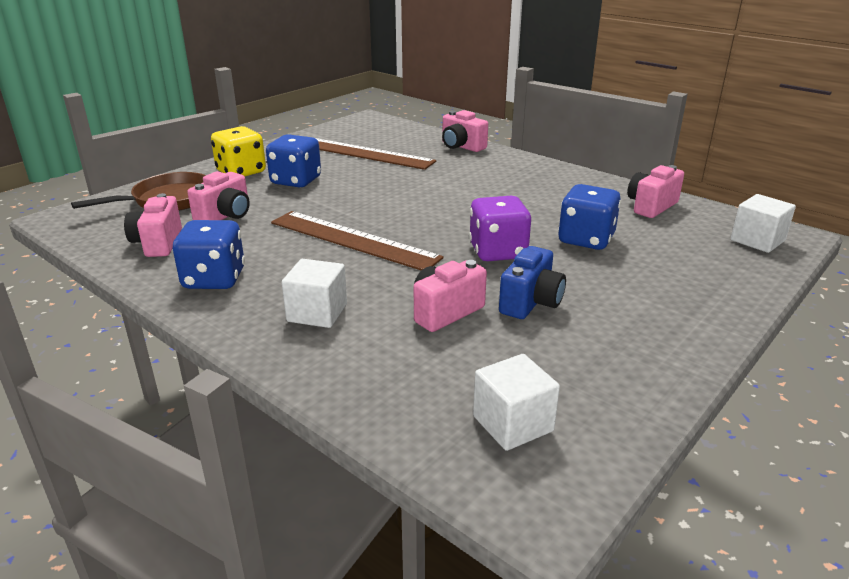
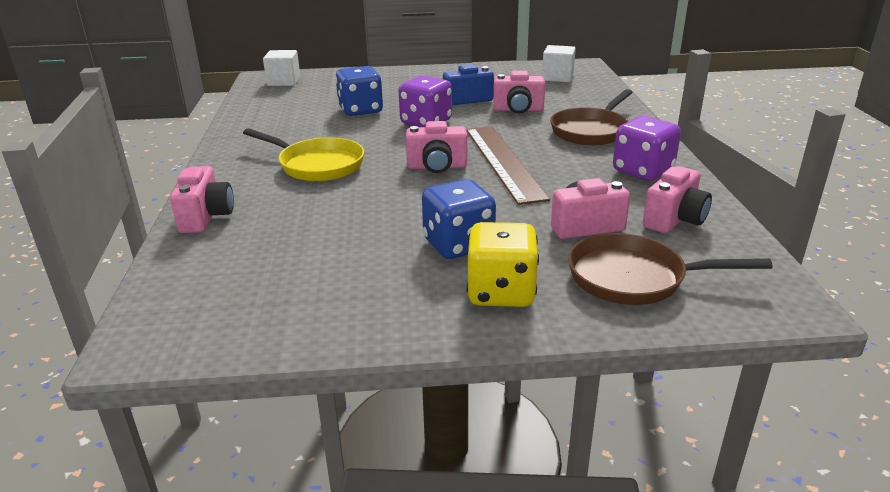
camera: 135 degrees left, 0 degrees up
blue dice [173,220,245,289] -> purple dice [613,116,681,181]
white cube [282,259,347,328] -> brown pan [550,89,633,145]
brown ruler [316,138,436,170] -> none
pink camera [627,165,684,218] -> pink camera moved to [406,121,467,173]
none -> yellow pan [243,128,364,182]

